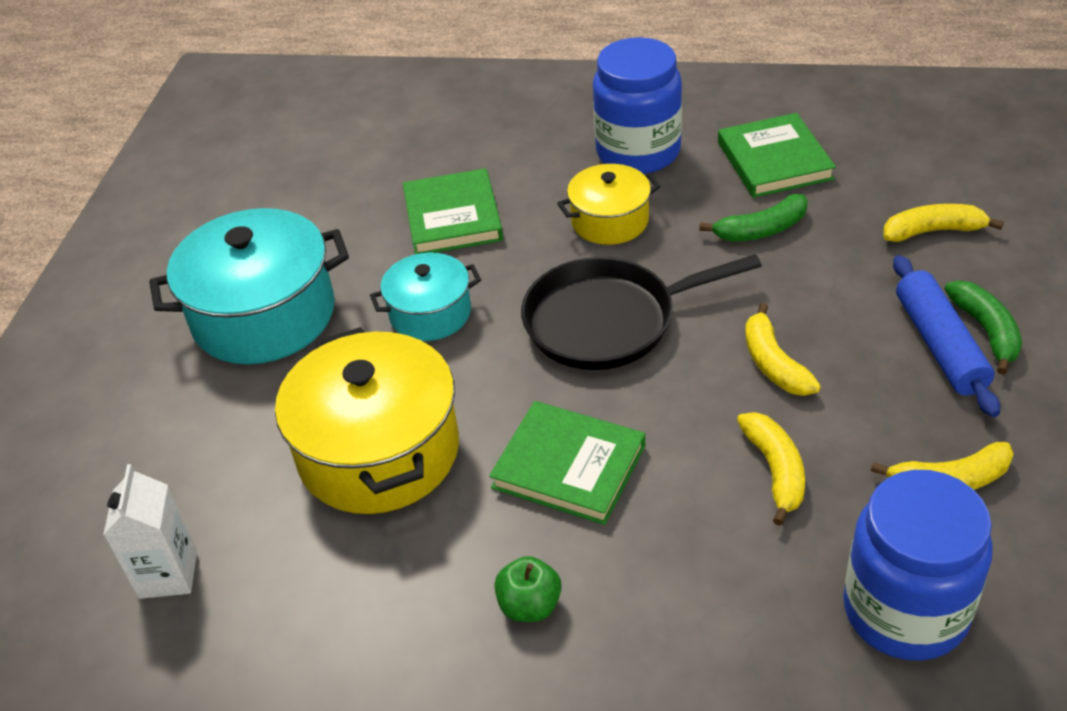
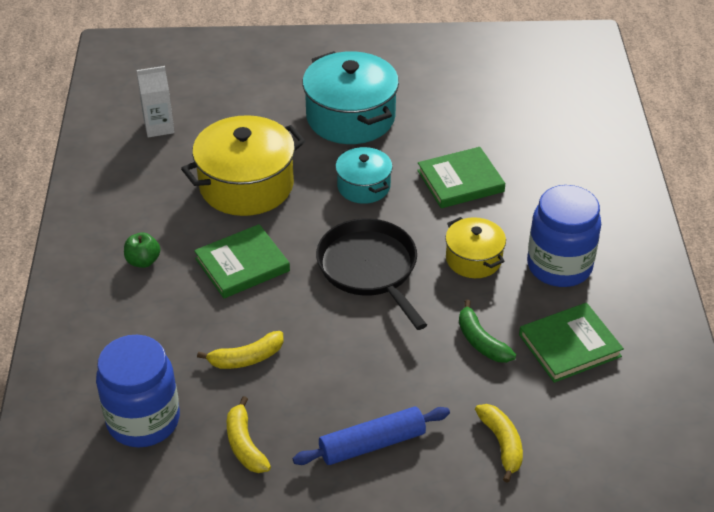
camera: 75 degrees right, 0 degrees up
green book [489,401,645,525] -> green book turned 45 degrees clockwise [194,224,290,298]
yellow banana [745,303,821,396] -> none
green banana [945,281,1022,375] -> none

